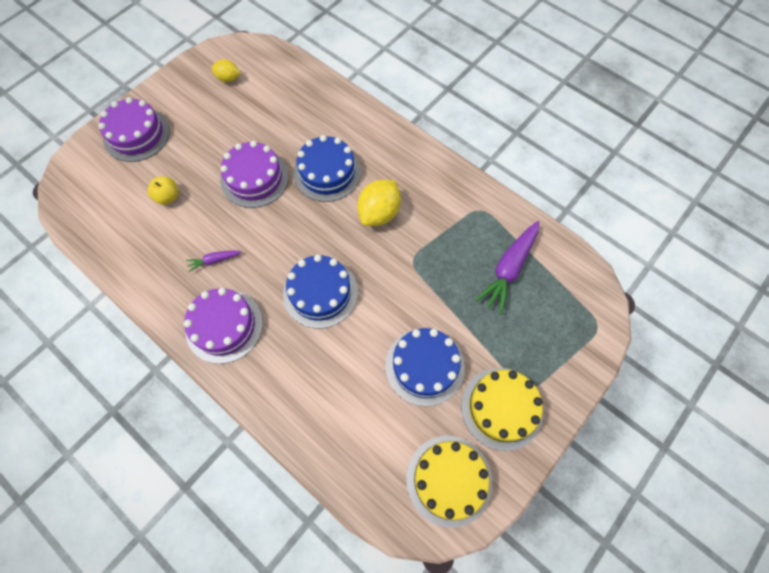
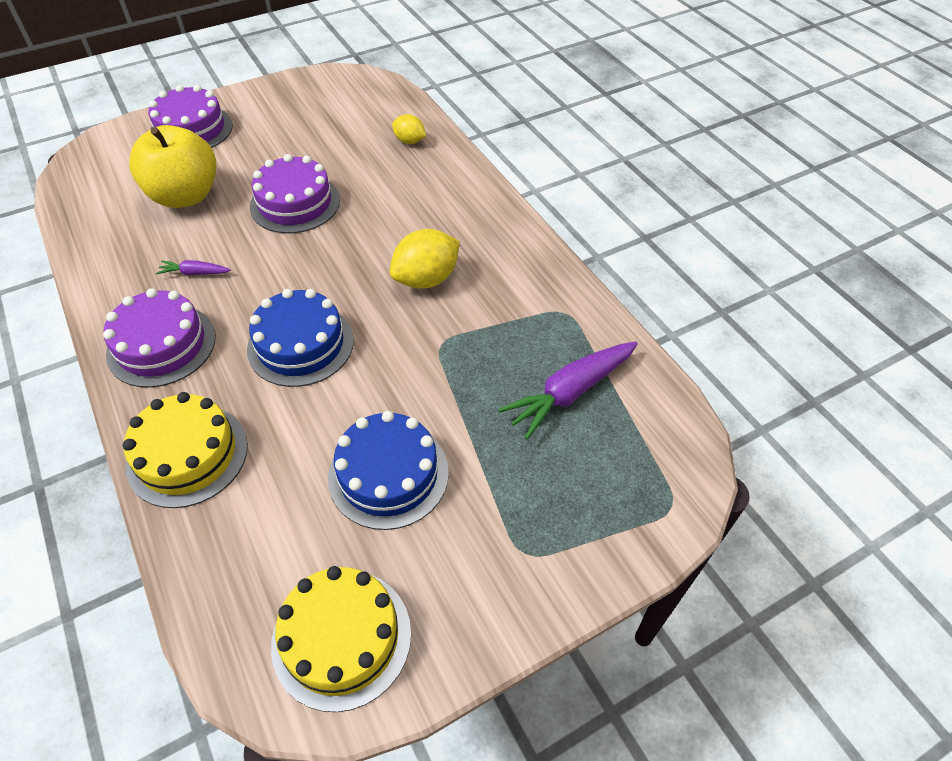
camera: 20 degrees right, 15 degrees down
yellow apple [148,177,178,205] -> yellow apple [129,125,216,208], size x2.19
yellow lemon [211,59,241,82] -> yellow lemon moved to [392,114,426,144]
blue cake [294,135,361,202] -> none
yellow cake [461,368,543,451] -> yellow cake moved to [123,392,248,508]

